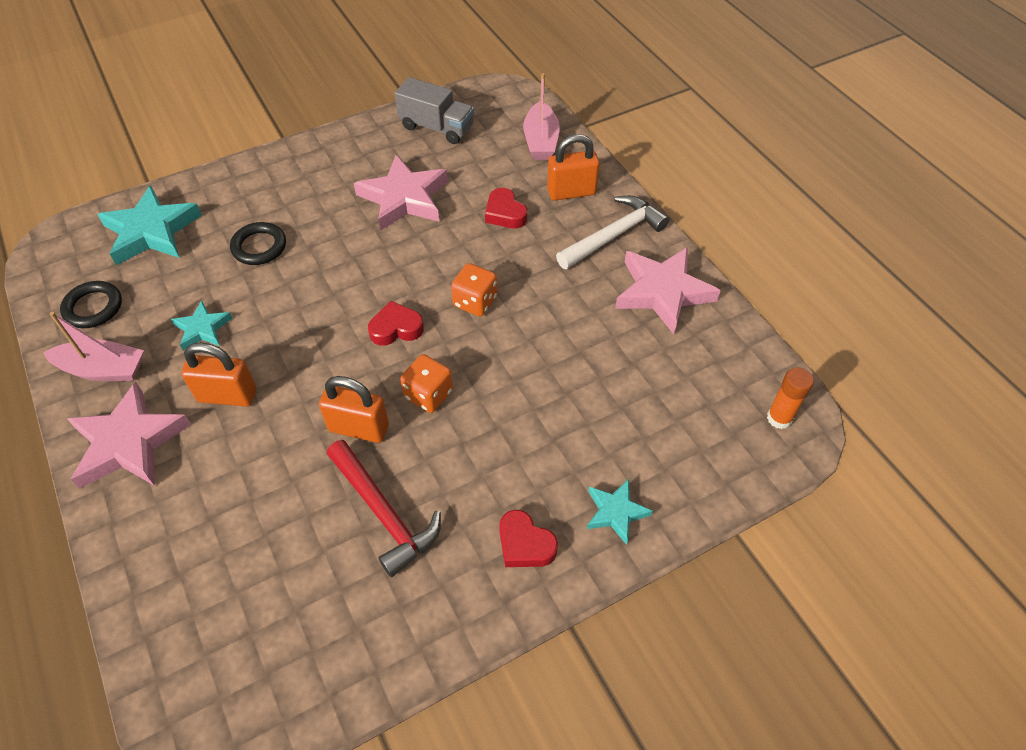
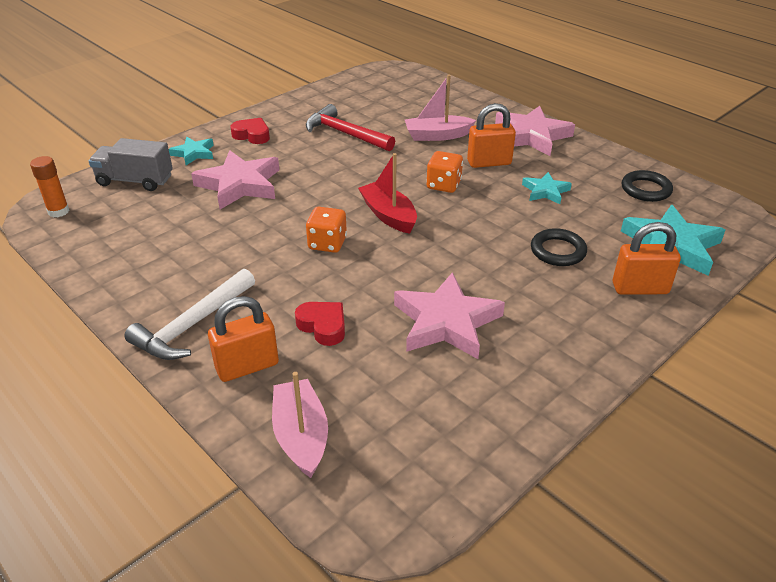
camera: 165 degrees right, 15 degrees down
pink boat [43,312,144,381] -> pink boat moved to [405,75,476,141]
orange padlock [319,376,389,443] -> orange padlock moved to [613,222,681,295]
red heart [368,301,424,346] -> red boat [358,153,417,234]
grey truck [395,77,474,144] -> grey truck moved to [89,138,173,191]
orange dice [400,354,453,413] -> orange dice moved to [426,151,463,193]
pink star [615,247,721,334] -> pink star moved to [191,150,279,209]

